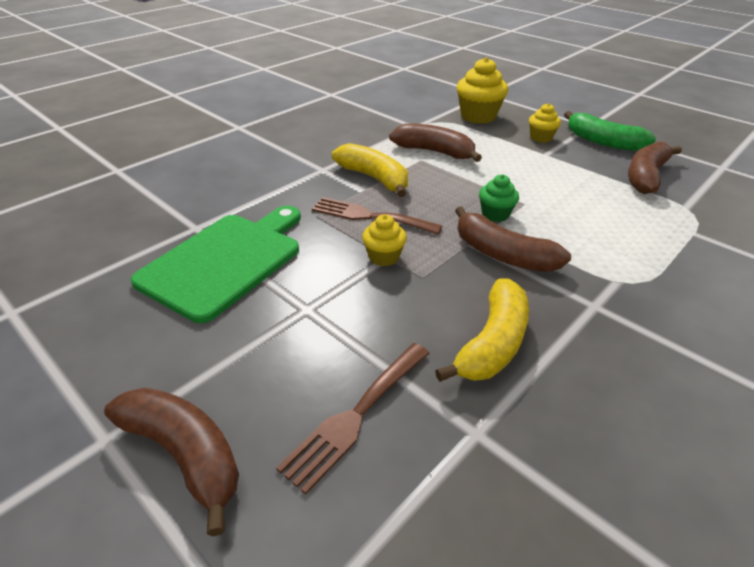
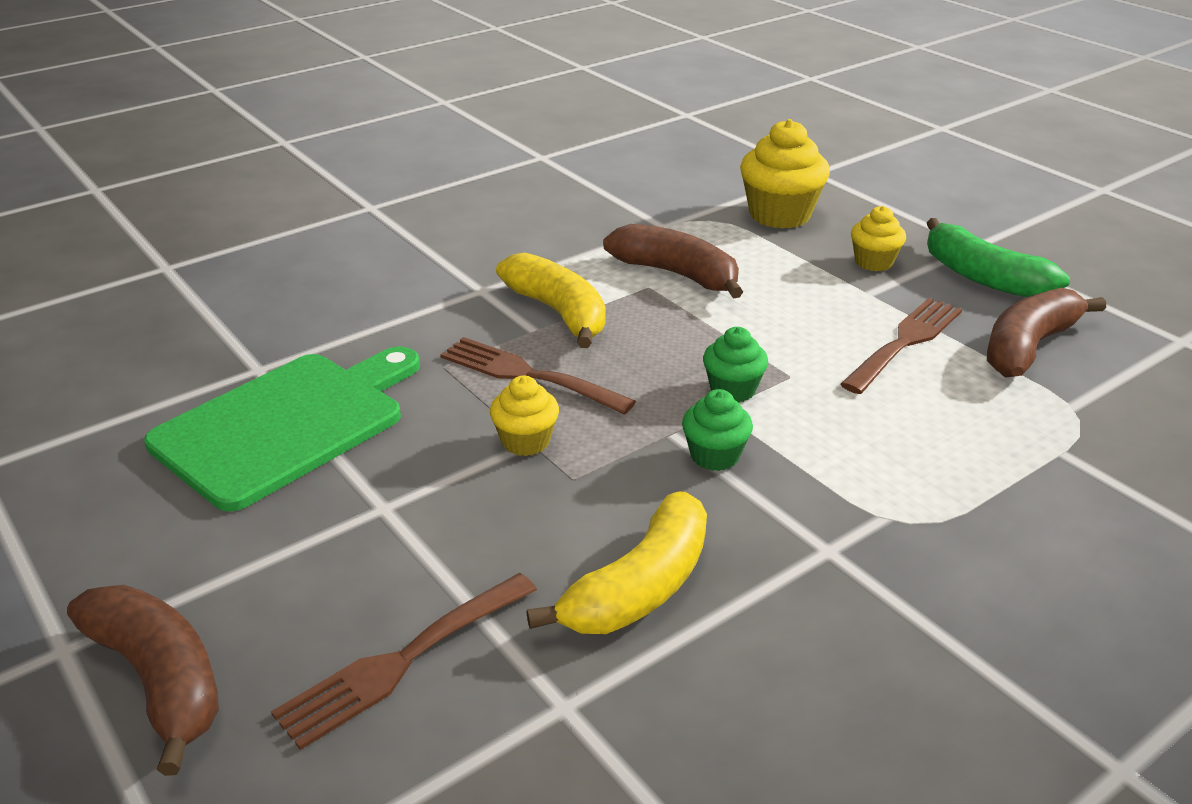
camera: 10 degrees right, 5 degrees down
brown banana [455,206,571,272] -> green cupcake [682,389,753,471]
none -> brown fork [840,298,962,394]

